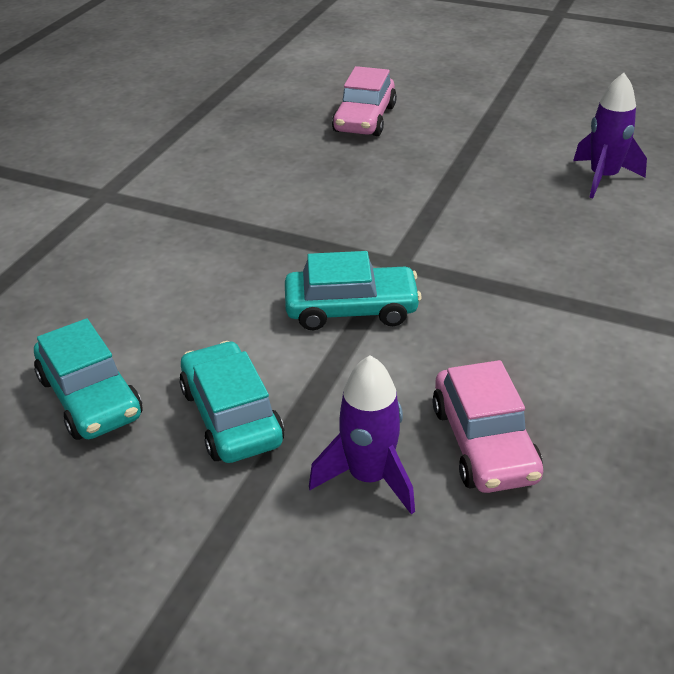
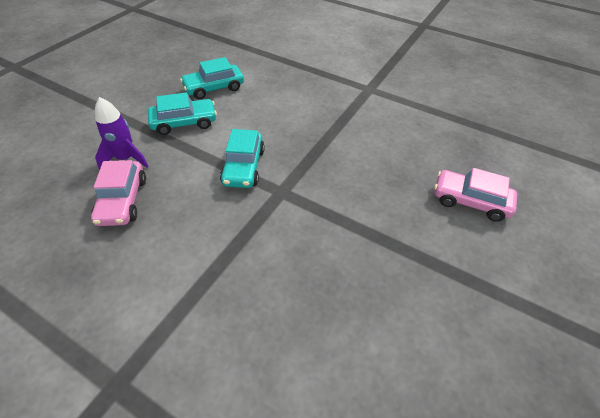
camera: 95 degrees right, 10 degrees up
pink car [432,360,543,493] -> pink car turned 90 degrees counterclockwise [91,160,146,226]
purple rocket [573,73,647,198] -> none

